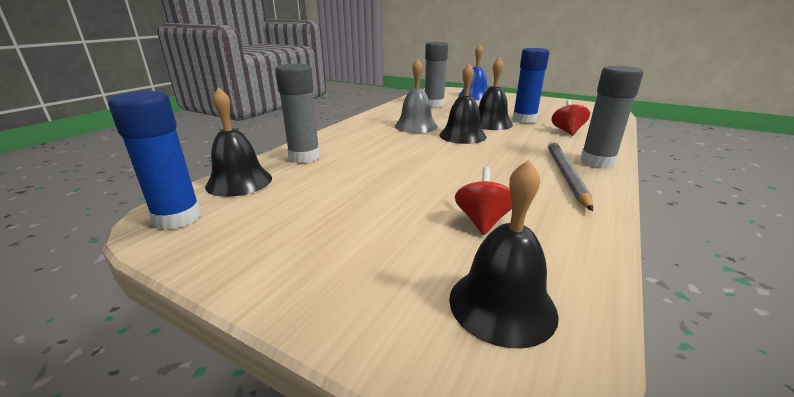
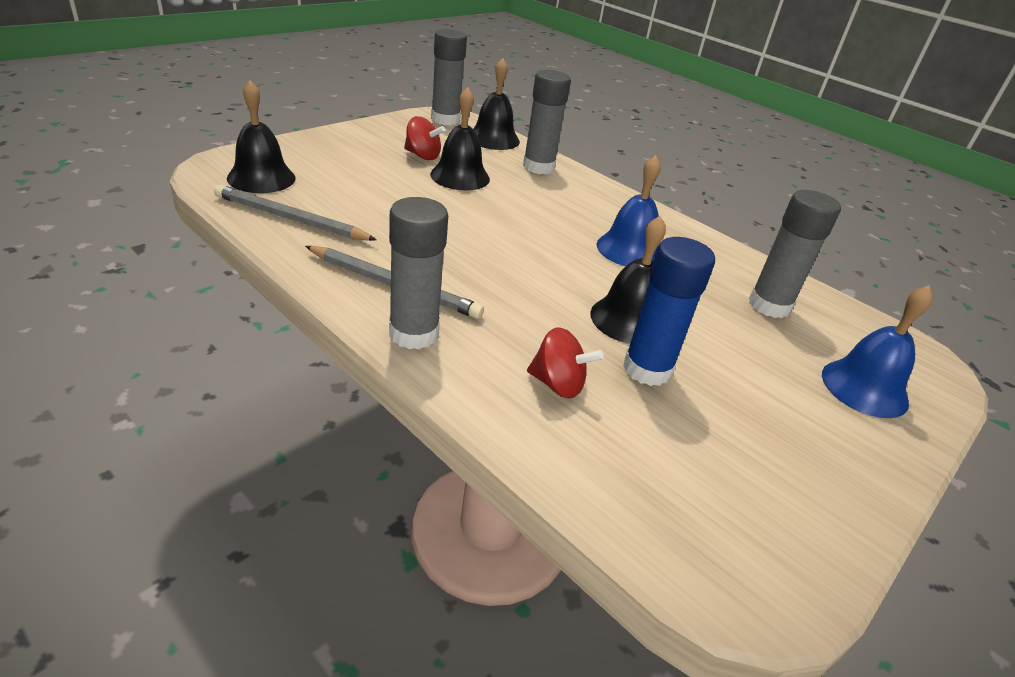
camera: 100 degrees right, 10 degrees up
blue glue stick [108,91,202,230] -> grey glue stick [431,29,467,126]
grey bell [395,59,438,133] -> blue bell [597,155,661,266]
black bell [440,64,486,144] -> black bell moved to [430,87,490,191]
red spinning top [455,167,512,235] -> red spinning top moved to [404,116,445,160]
none -> grey pencil [214,184,377,241]

